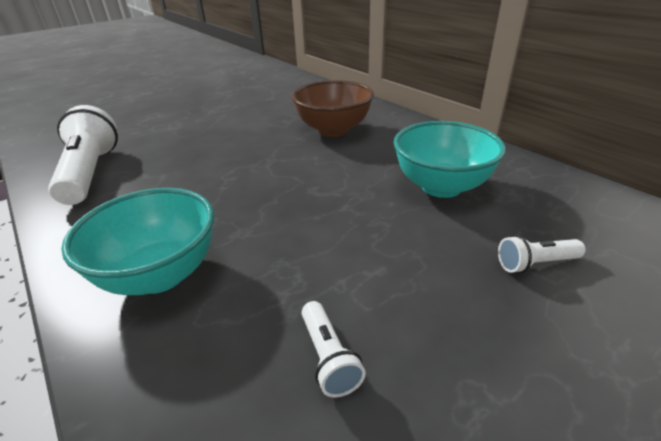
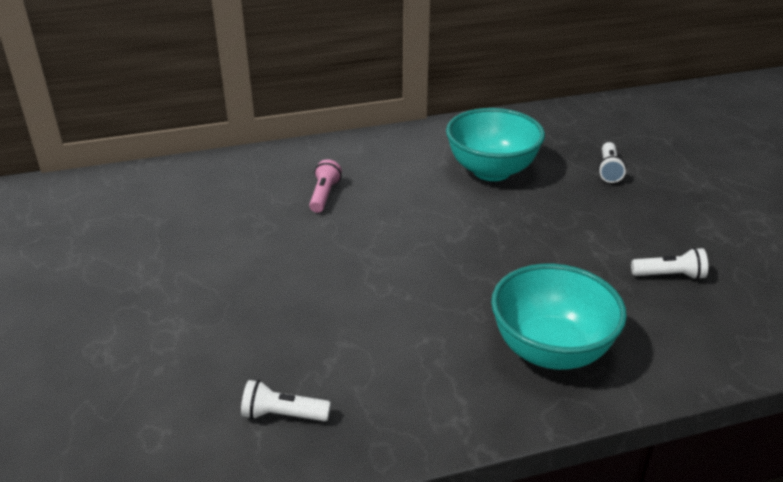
camera: 70 degrees left, 0 degrees up
white flashlight [48,105,118,205] -> white flashlight [241,380,331,421], size x0.46
brown bowl [292,80,374,137] -> pink flashlight [309,159,342,213]

